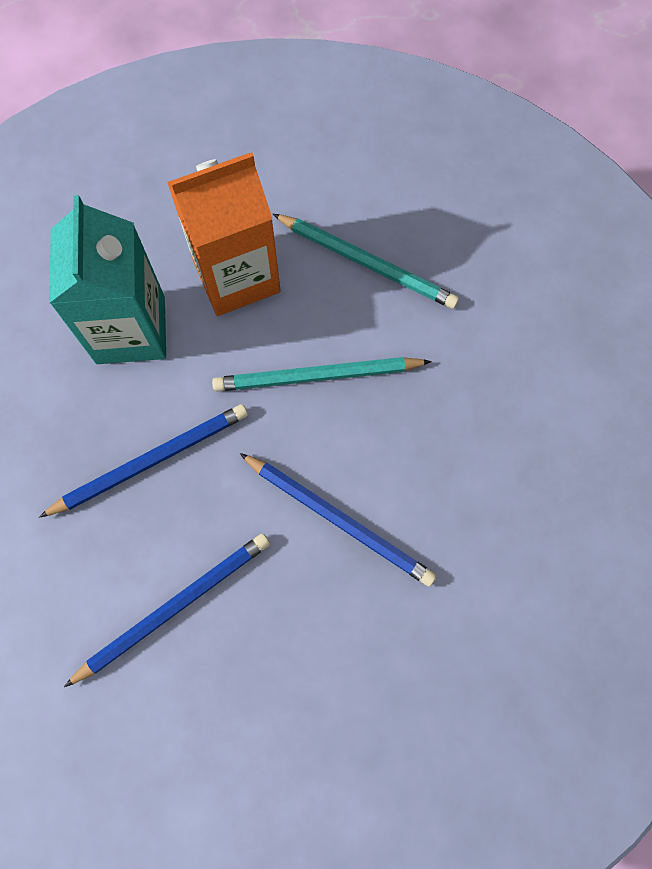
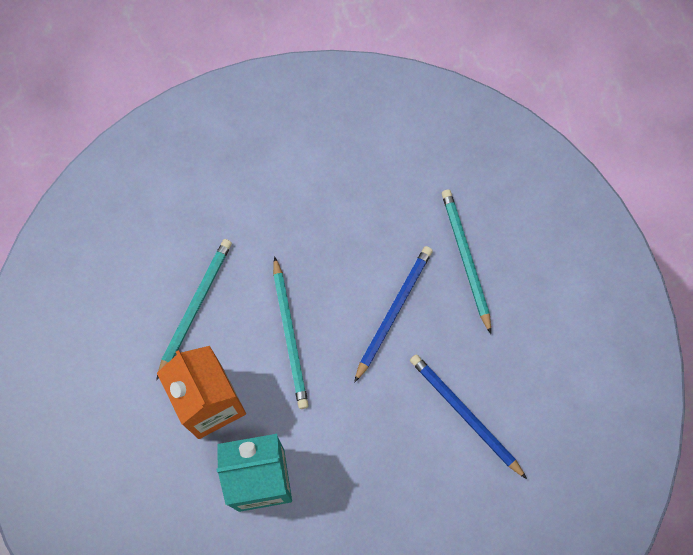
camera: 95 degrees left, 0 degrees up
blue pencil [39,404,248,518] -> none
none -> turquoise pencil [442,189,491,334]

